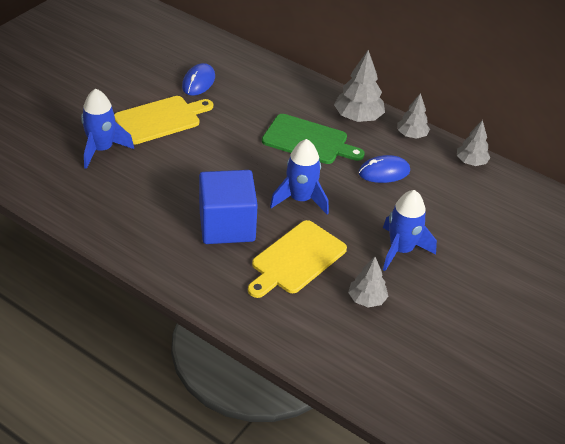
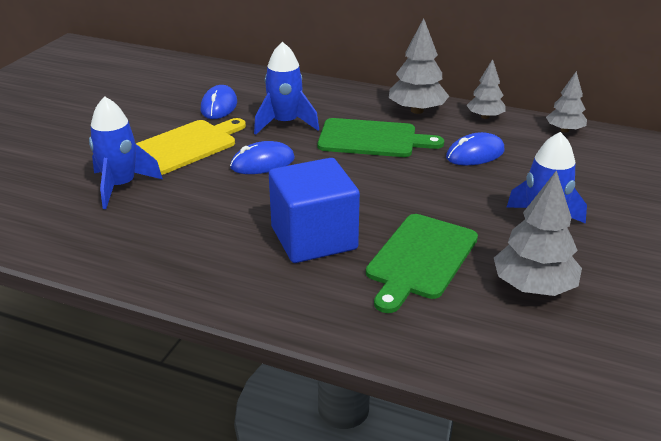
camera: 10 degrees left, 10 degrees down
yellow cutting board [248,220,347,298] -> green cutting board [366,214,478,313]
blue rocket [270,139,329,215] -> blue rocket moved to [254,42,319,135]
grey tree [348,257,388,307] -> grey tree [494,170,582,296], size x1.57
none -> blue mouse [230,141,295,174]

